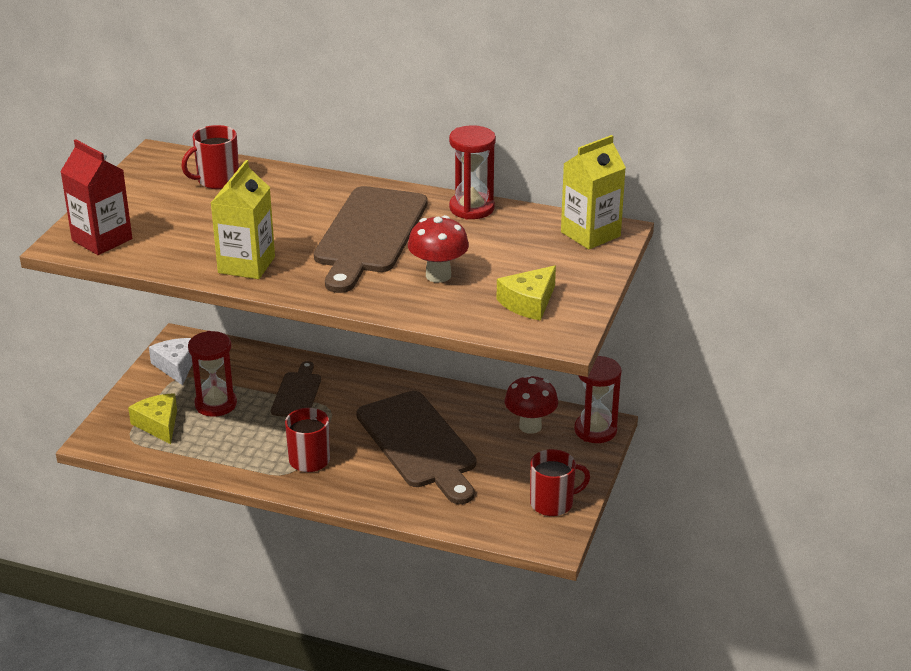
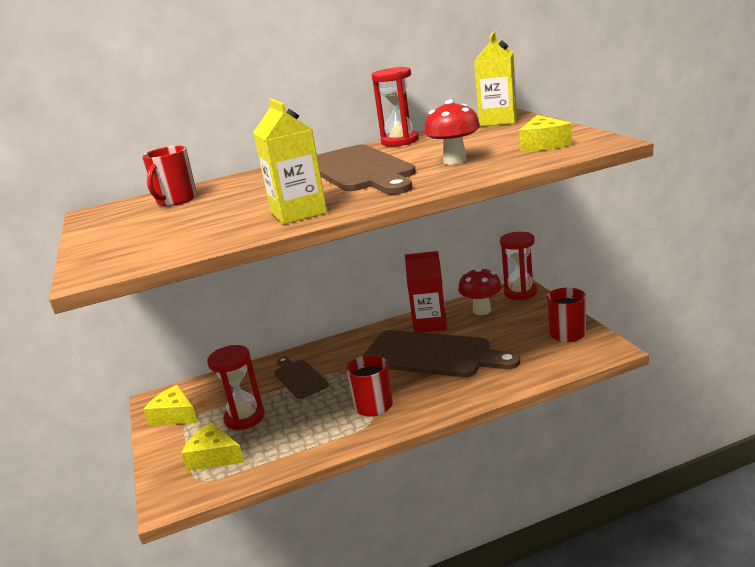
camera: 35 degrees left, 10 degrees down
red carton [60,139,132,255] -> red carton moved to [405,251,447,333]
white cheese [149,338,192,385] -> yellow cheese [143,385,198,426]

